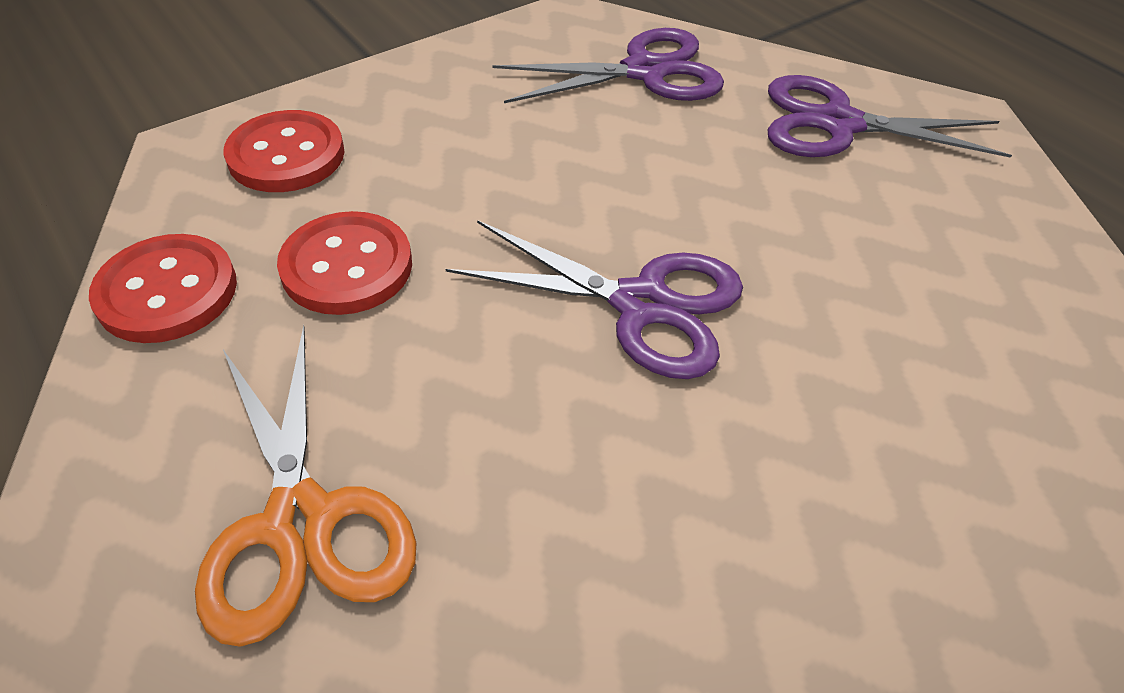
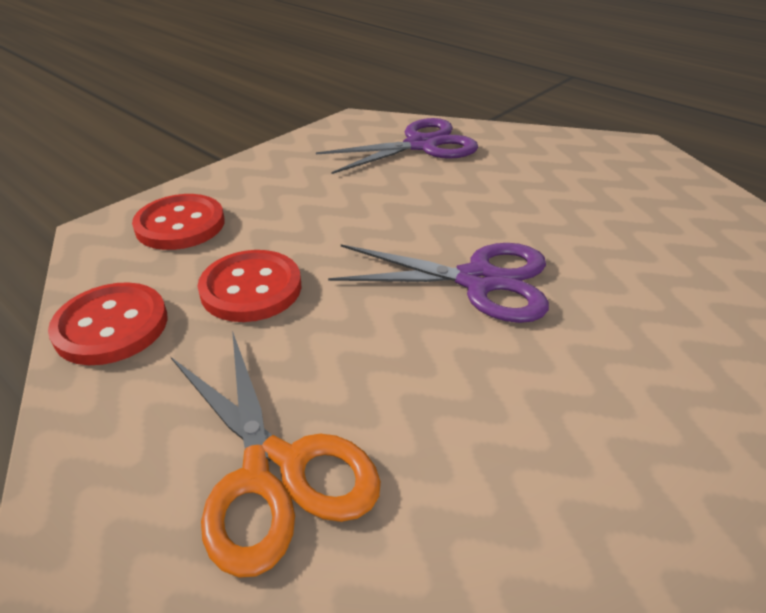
camera: 10 degrees left, 10 degrees down
purple scissors [767,75,1012,158] -> none

